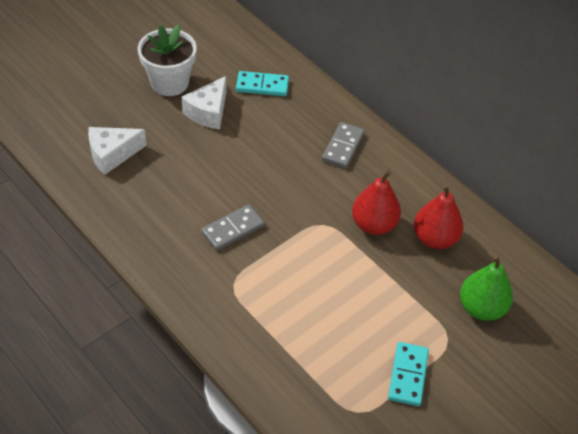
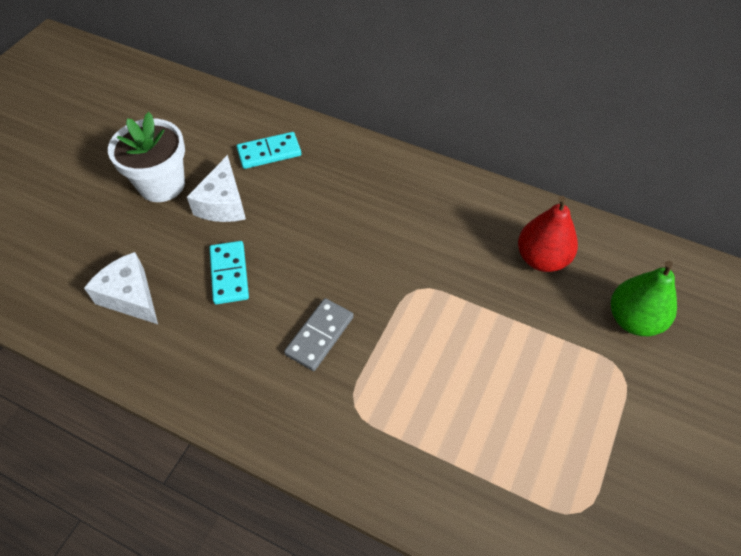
camera: 20 degrees left, 5 degrees up
white cheese [88,127,147,175] -> white cheese turned 90 degrees clockwise [84,252,158,324]
grey domino [322,122,365,168] -> none
red pear [352,170,401,235] -> none
turquoise domino [388,342,429,406] -> turquoise domino moved to [209,241,249,304]

